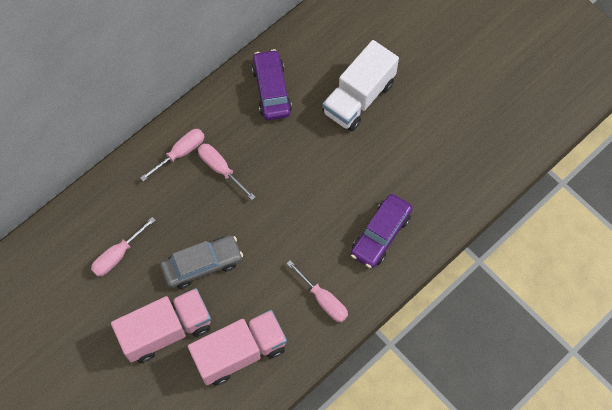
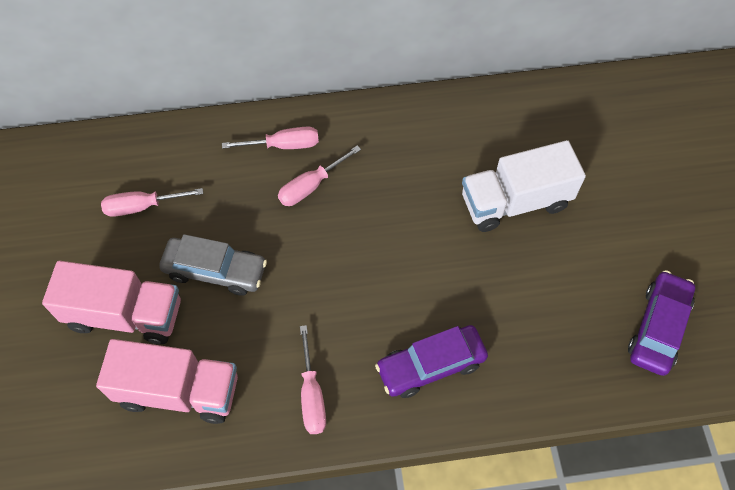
camera: 35 degrees right, 5 degrees down
pink screwdriver [198,144,255,200] -> pink screwdriver turned 120 degrees counterclockwise [278,146,361,206]
purple car [252,49,292,120] -> purple car moved to [628,270,695,376]

